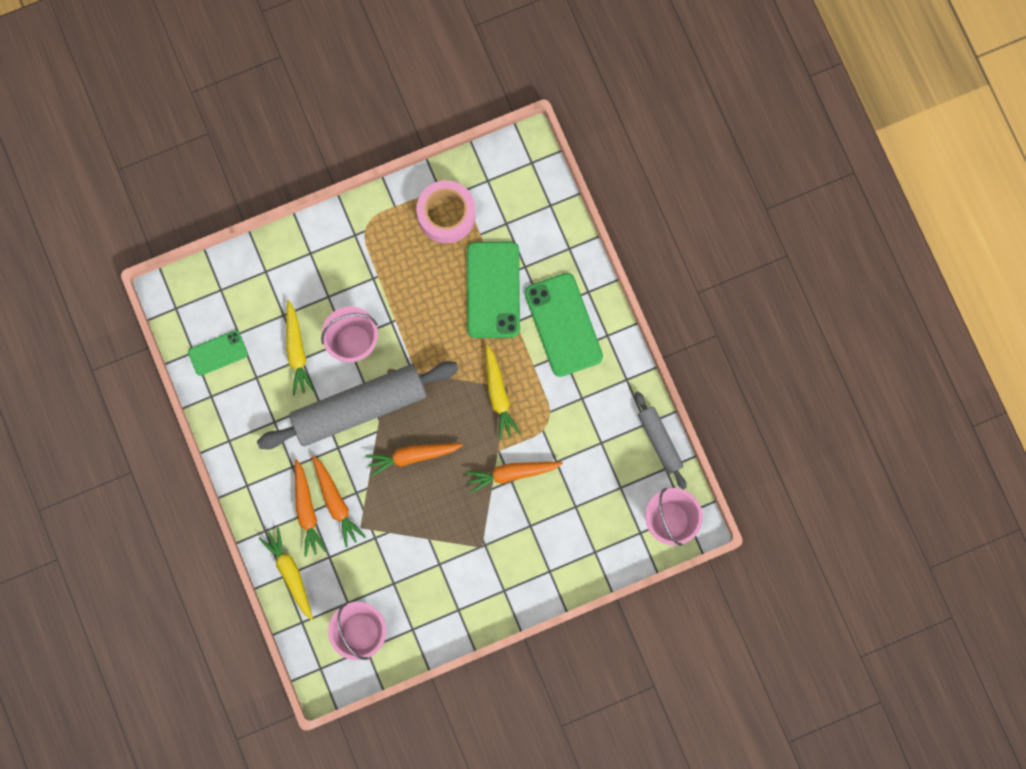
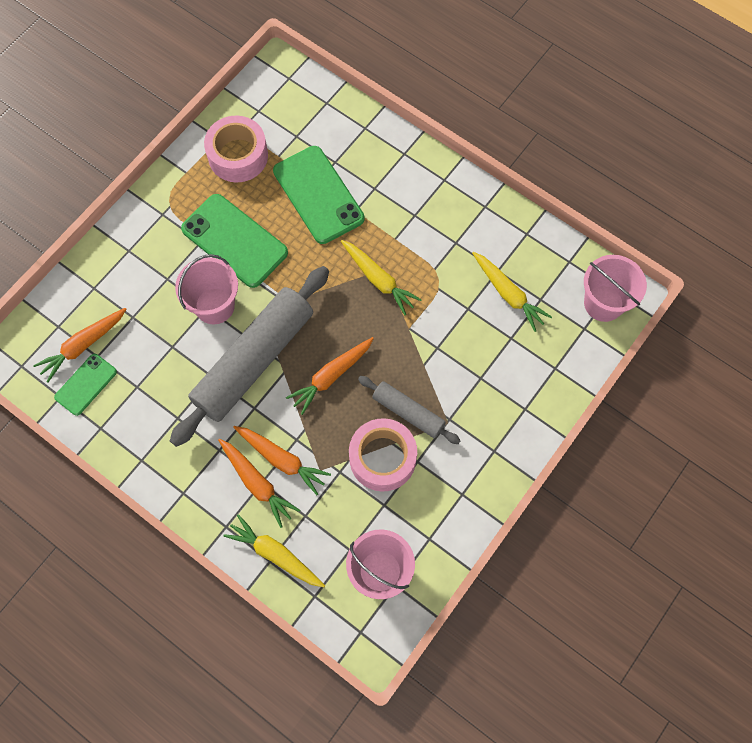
camera: 30 degrees left, 10 degrees down
yellow carrot [286,300,315,395] -> yellow carrot moved to [472,252,552,332]
orange carrot [465,462,563,494] -> orange carrot moved to [33,308,127,383]
green phone [525,273,603,377] -> green phone moved to [181,194,288,288]
grey rolling pin [635,392,687,490] -> grey rolling pin moved to [358,376,461,444]
none -> pink tape [349,418,417,492]

